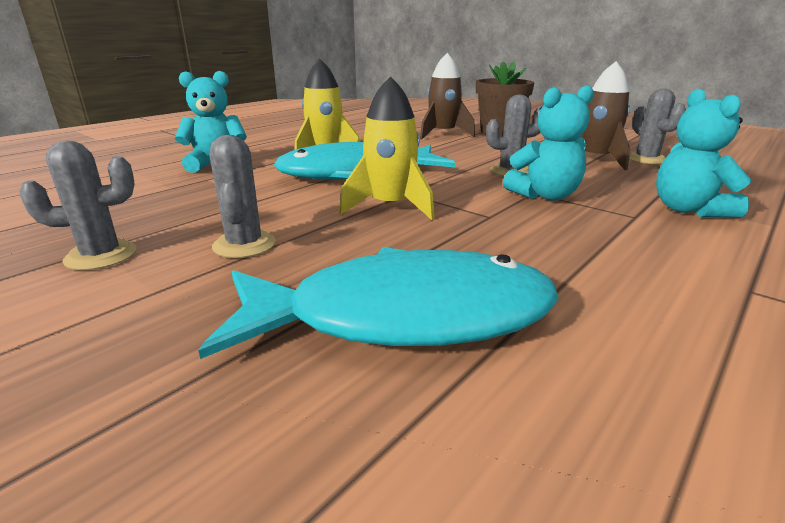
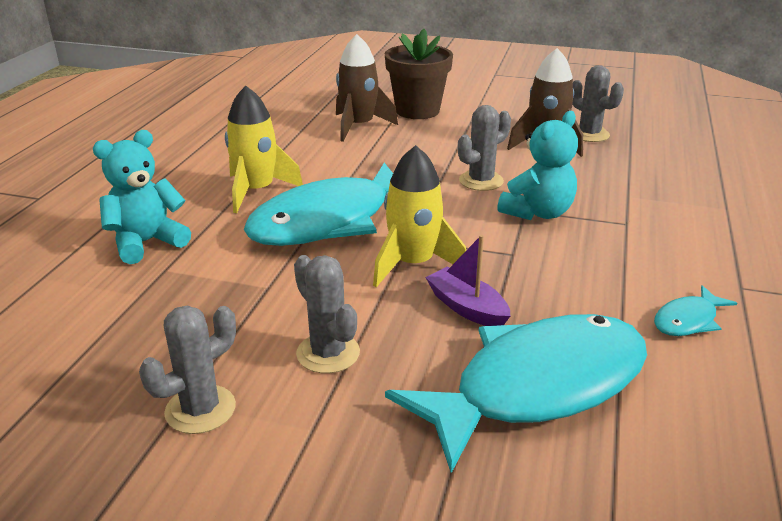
camera: 25 degrees left, 5 degrees up
turquoise teddy bear [656,88,751,218] -> none
none -> purple boat [425,235,511,326]
none -> turquoise fish [654,285,737,336]

